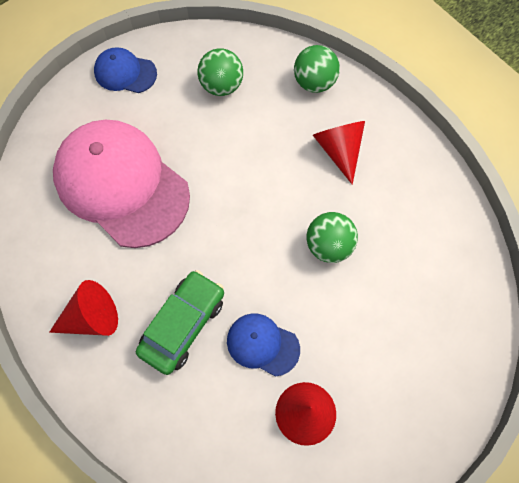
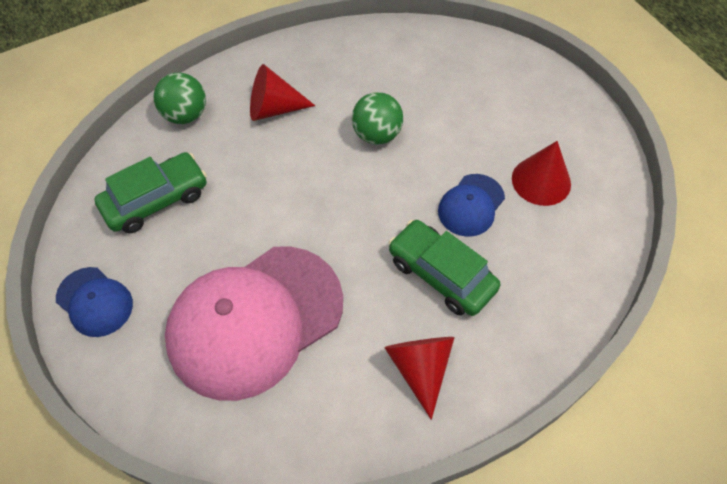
camera: 80 degrees left, 10 degrees down
blue cap [94,47,157,93] -> blue cap turned 75 degrees counterclockwise [56,267,133,337]
green ball [197,48,243,96] -> green car [94,152,207,233]

